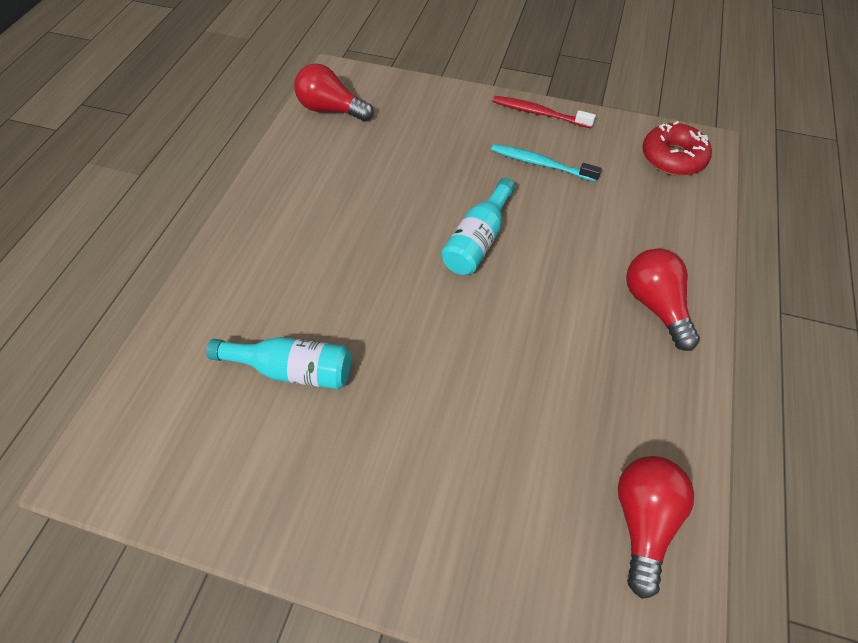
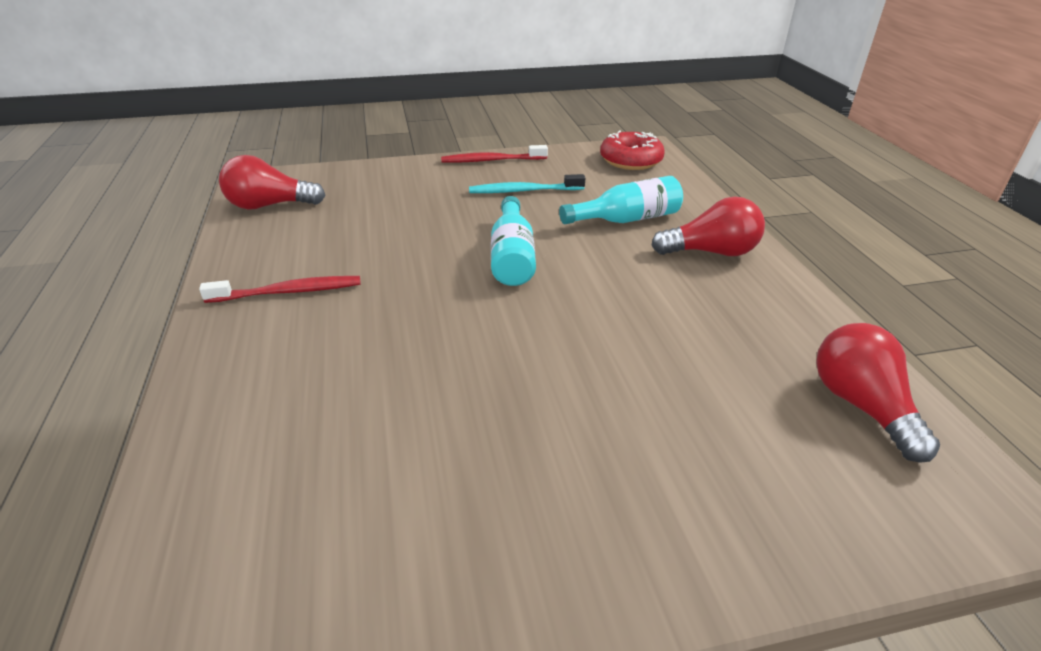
camera: 30 degrees left, 20 degrees down
turquoise bottle [206,337,351,389] -> turquoise bottle moved to [559,176,683,224]
red light bulb [626,248,700,351] -> red light bulb turned 135 degrees clockwise [652,197,765,256]
none -> red toothbrush [199,276,361,303]

